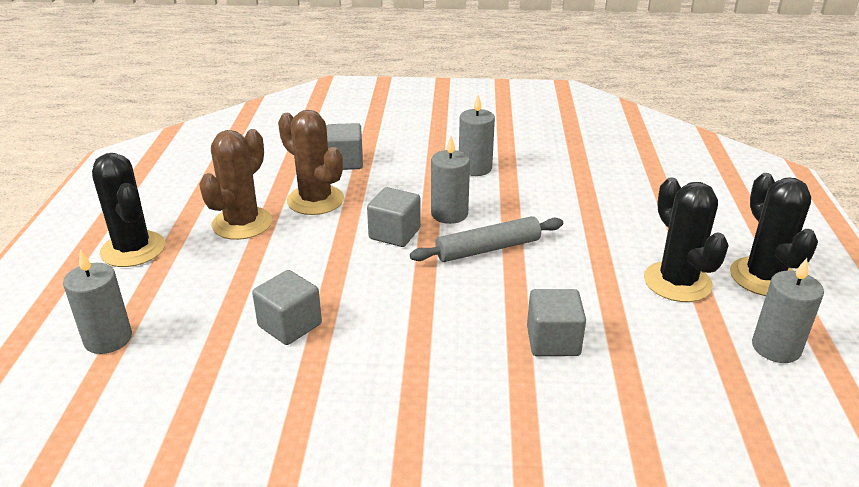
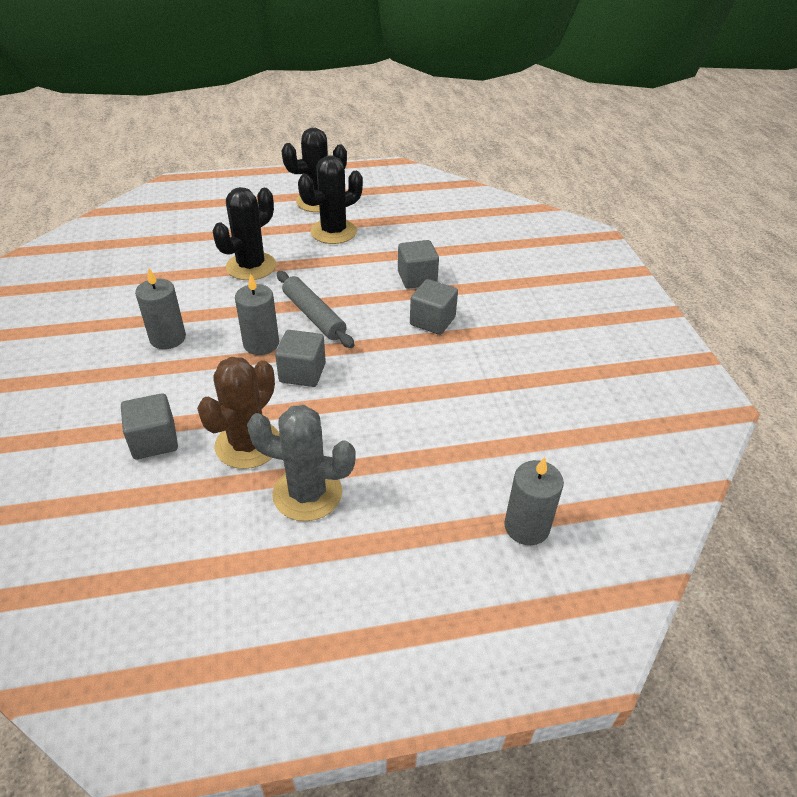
camera: 105 degrees left, 10 degrees up
black cactus [92,153,165,267] -> black cactus moved to [212,187,276,280]
brown cactus [199,129,272,240] -> grey cactus [247,405,356,521]
grey cube [252,270,322,345] -> grey cube moved to [410,279,458,335]
grey candle [752,258,824,363] -> none

